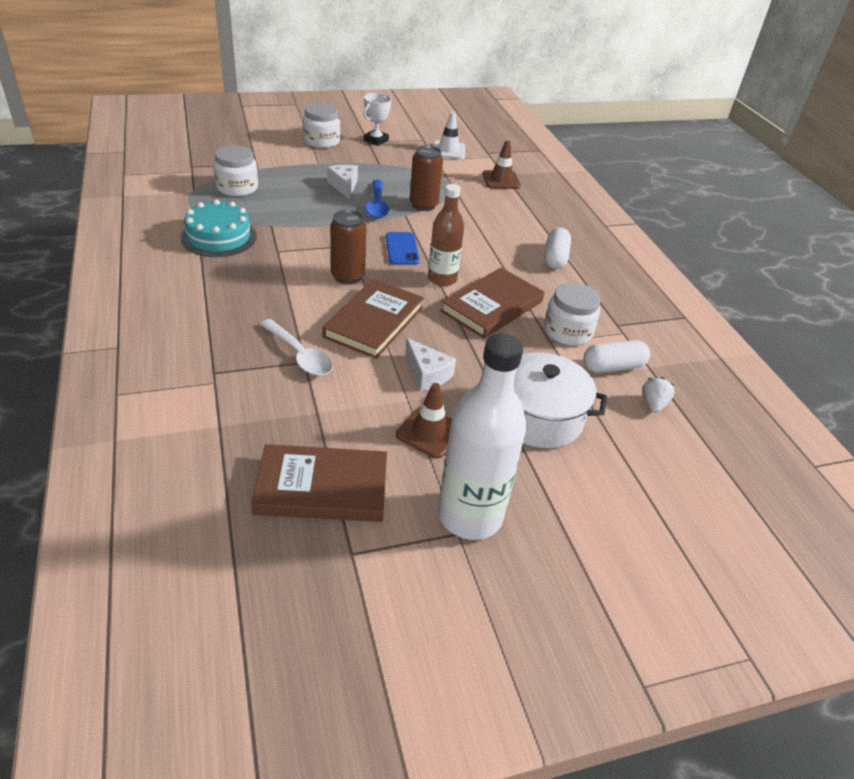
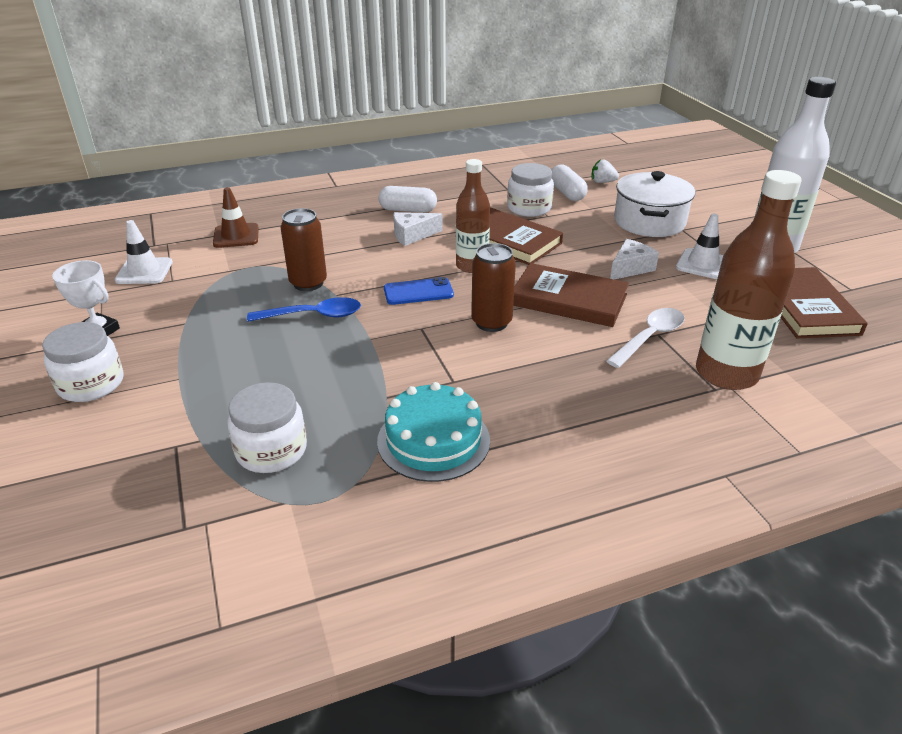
camera: 90 degrees left, 5 degrees down
white cheese [327,165,358,199] -> white cheese moved to [394,212,443,246]
brown traffic cone [395,383,452,459] -> white traffic cone [676,214,723,279]
none -> brown bottle [696,170,802,390]

